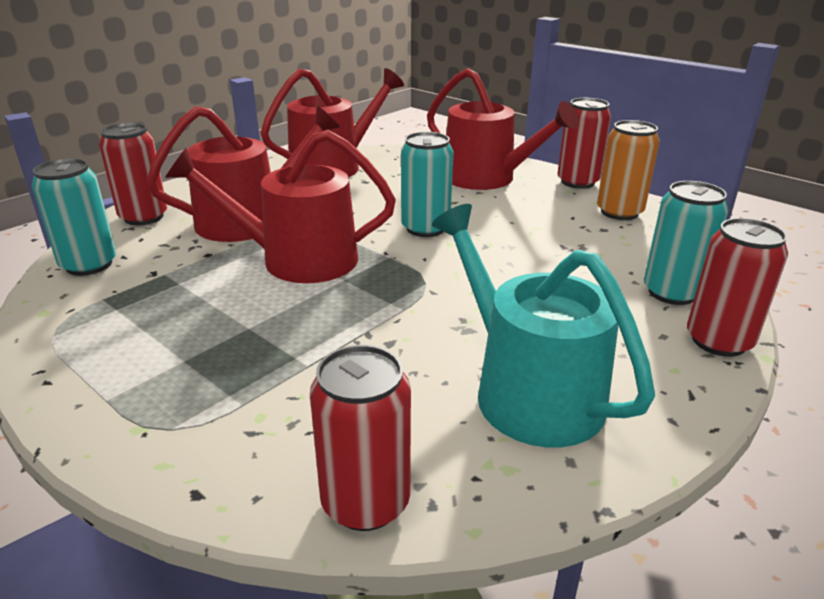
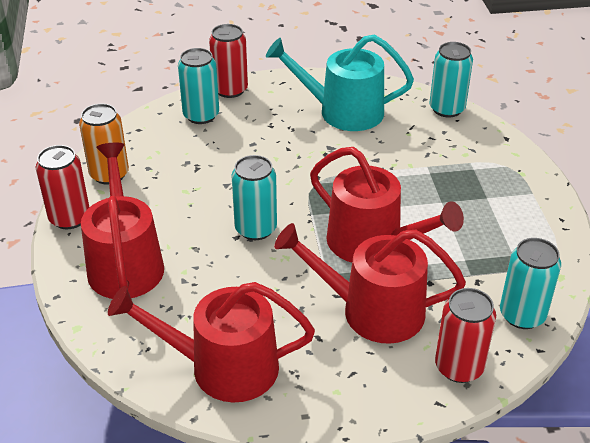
camera: 140 degrees left, 10 degrees up
red can [310,345,411,531] -> turquoise can [429,42,473,117]
turquoise watering can [432,204,655,448] -> turquoise watering can turned 90 degrees clockwise [266,34,414,131]

